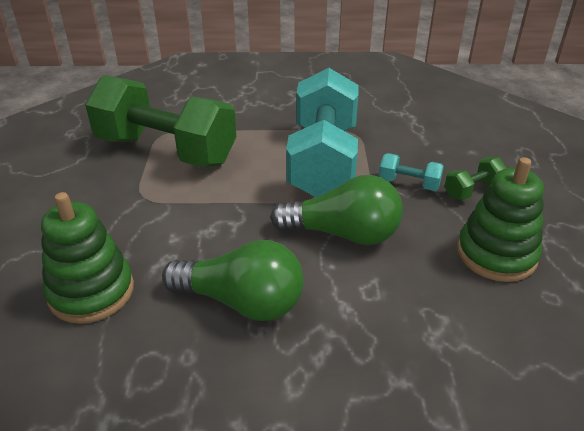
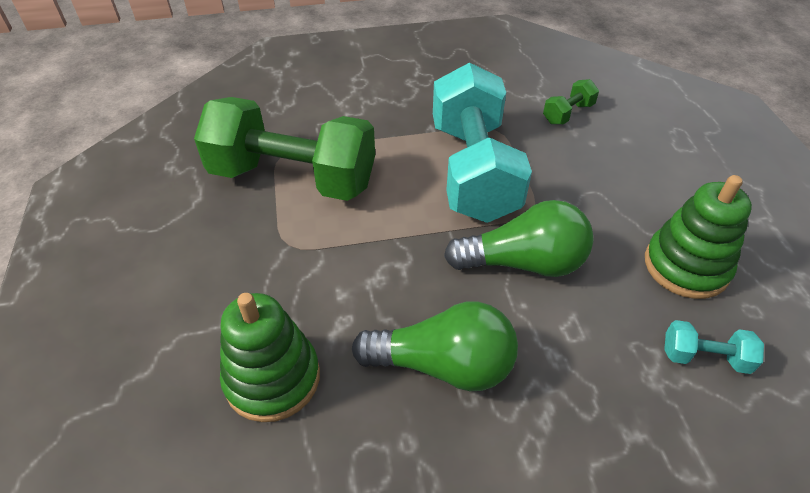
camera: 10 degrees left, 10 degrees up
turquoise dumbbell [379,153,444,191] -> turquoise dumbbell moved to [664,320,764,374]
green dumbbell [444,157,506,200] -> green dumbbell moved to [543,79,599,125]

